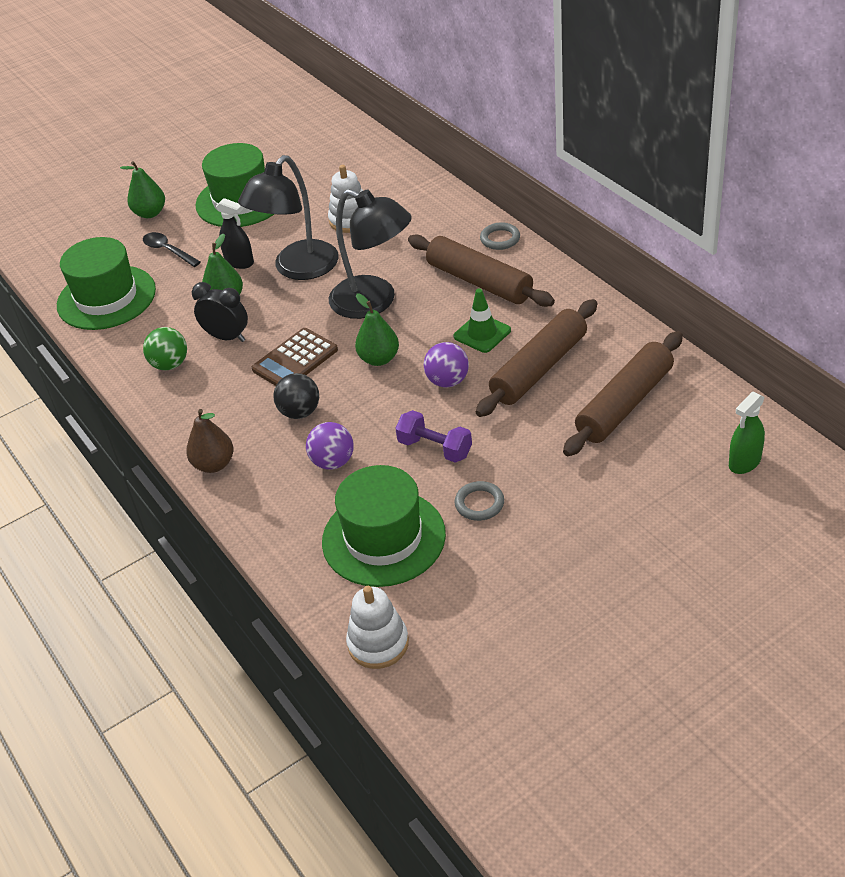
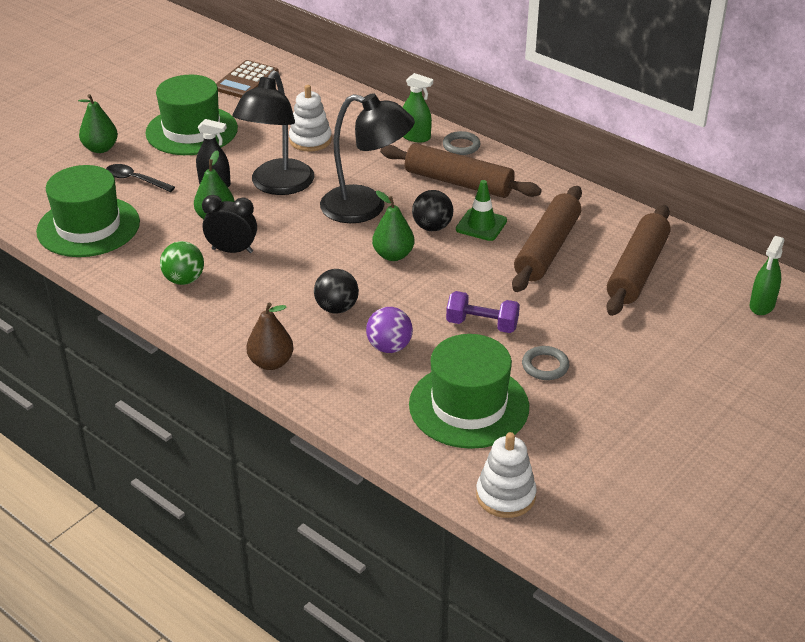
camera: 20 degrees left, 5 degrees down
brown calculator [252,328,338,386] -> brown calculator moved to [216,60,279,98]
purple ball [424,342,469,388] -> none
none -> green spray bottle [403,73,433,142]
none -> black ball [412,190,453,231]

